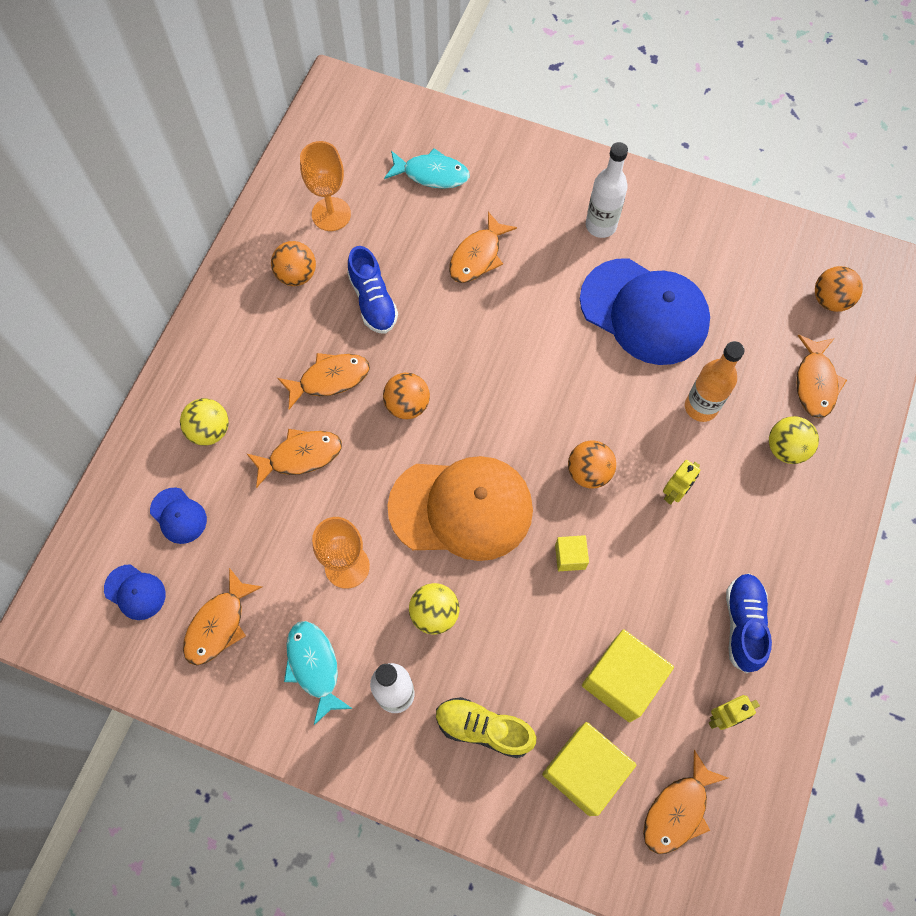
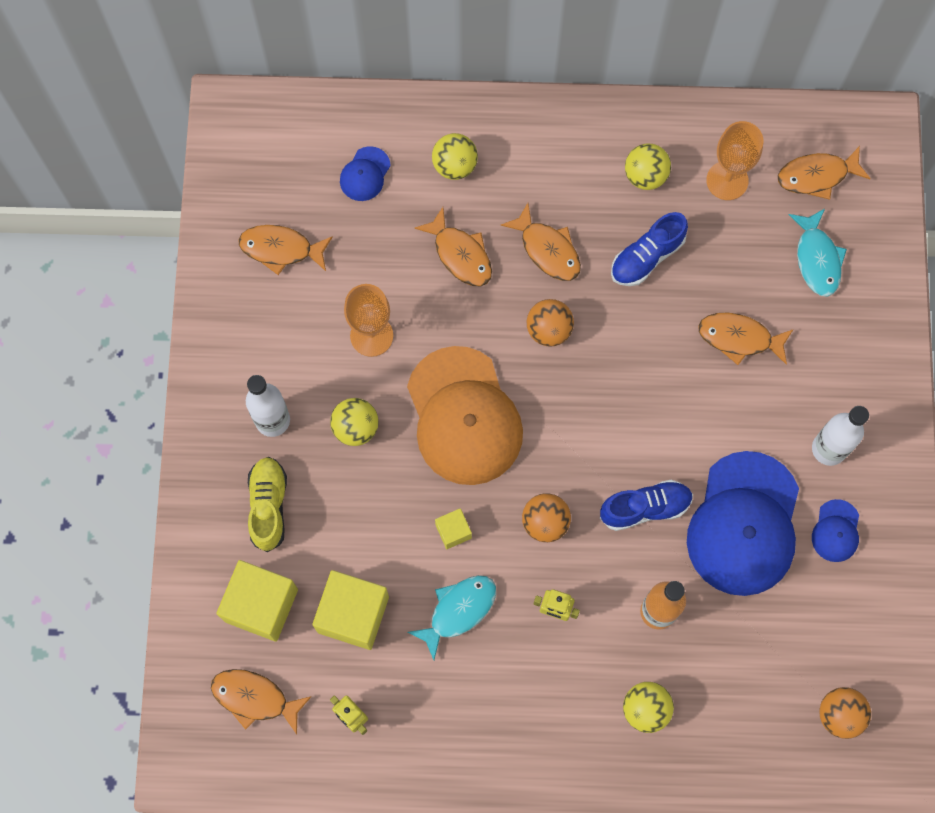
camera: 70 degrees right, 5 degrees up
blue cap [104,564,166,620] -> blue cap moved to [812,499,859,562]
orange ball [271,241,316,286] -> yellow ball [625,143,671,190]
turquoise fish [284,621,353,725] -> turquoise fish moved to [408,575,496,660]
blue shoe [726,573,772,673] -> blue shoe moved to [600,480,693,531]
orange fish [796,335,847,418] -> orange fish moved to [778,146,871,200]

